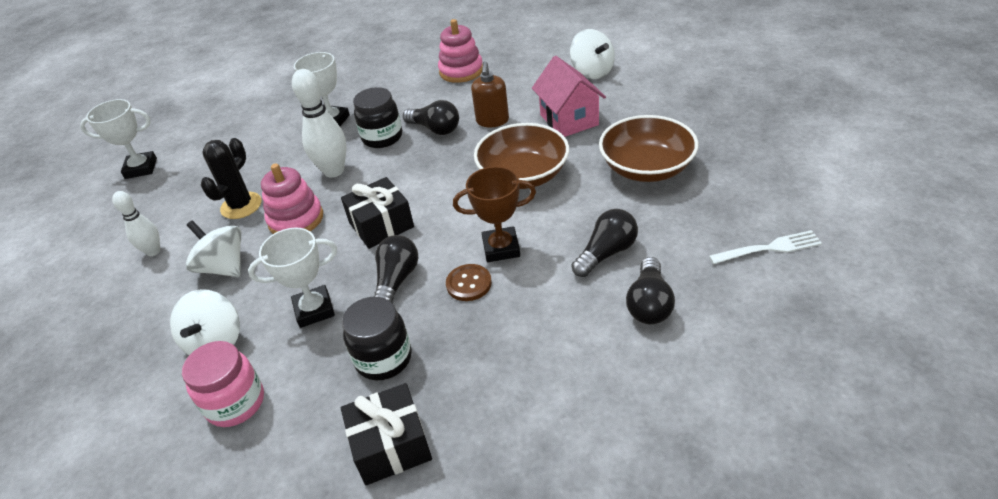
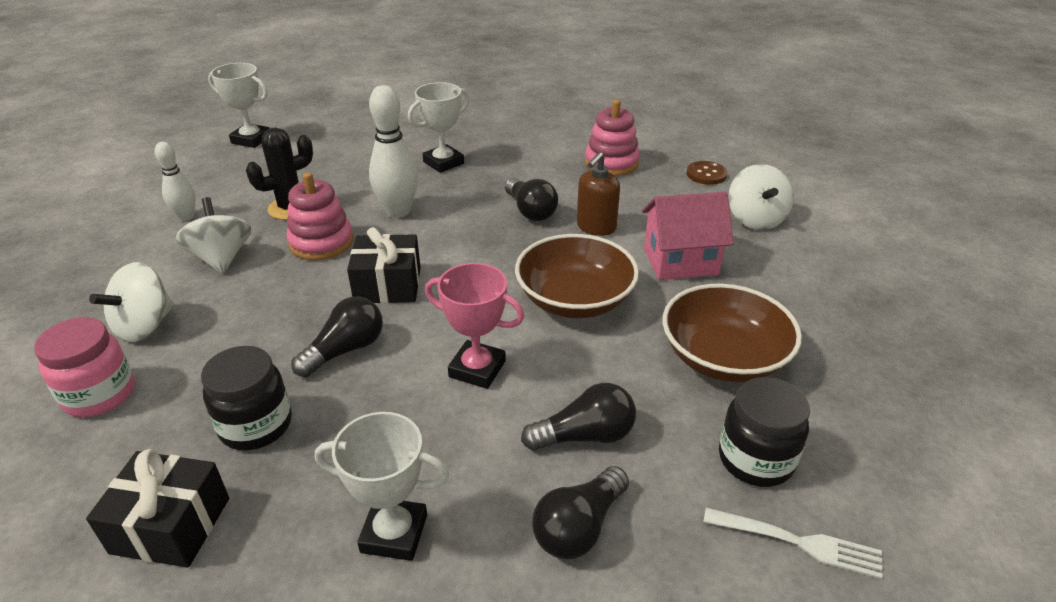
camera: 25 degrees right, 5 degrees down
white trophy [248,228,337,328] -> white trophy moved to [315,412,449,561]
black jar [353,87,402,148] -> black jar moved to [719,377,810,487]
brown button [446,264,492,301] -> brown button moved to [686,161,728,185]
brown trophy [453,166,536,262] -> pink trophy [425,263,524,389]
pink house [532,56,606,137] -> pink house turned 75 degrees clockwise [642,192,734,280]

